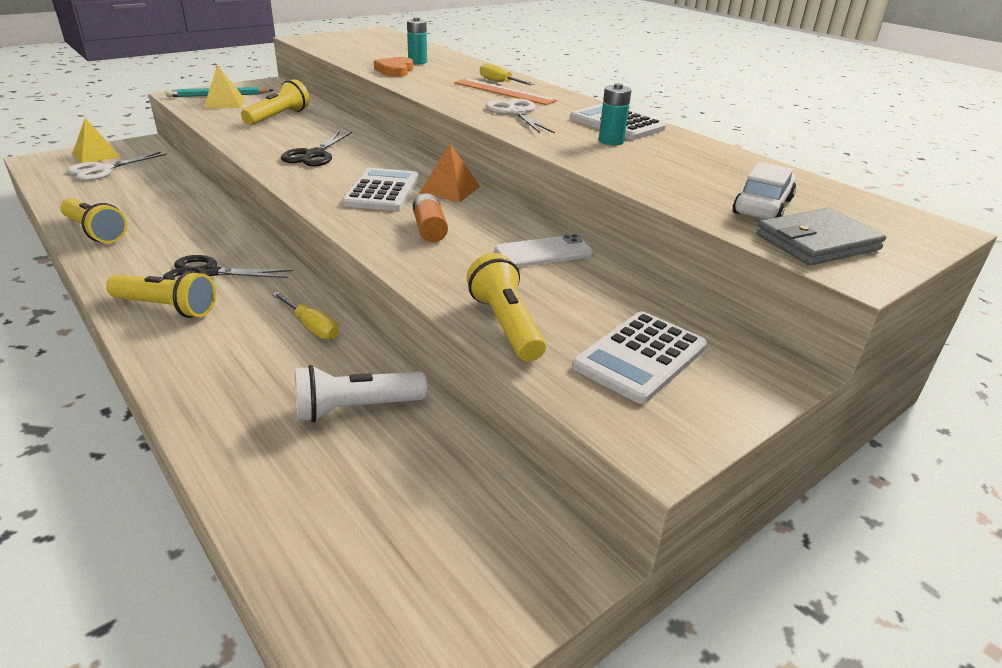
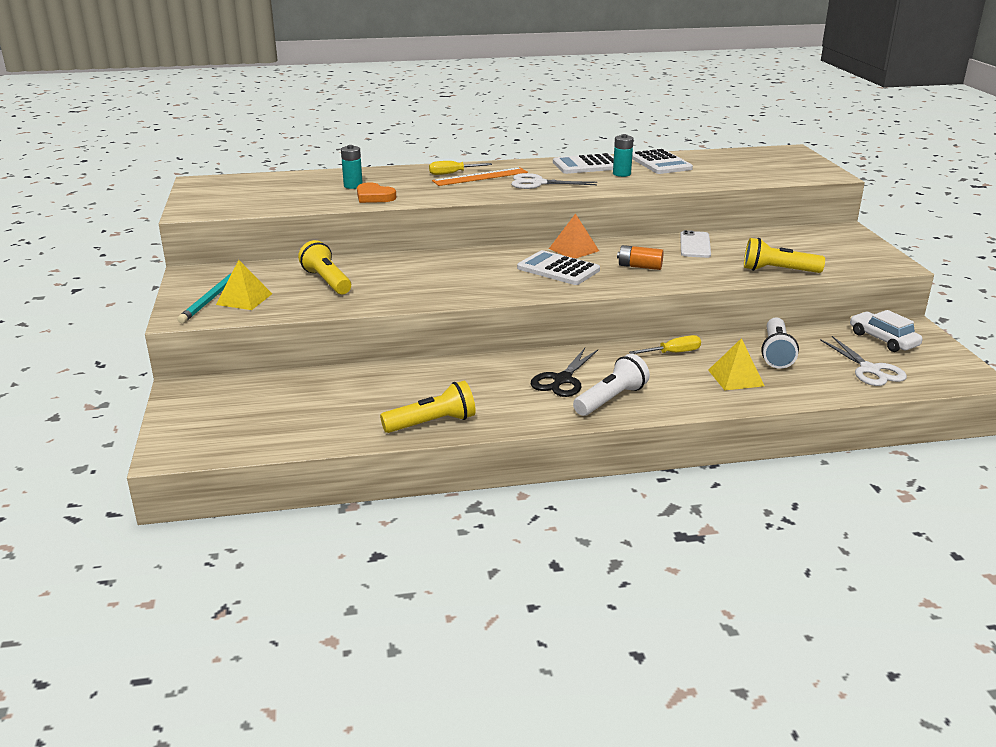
camera: 60 degrees left, 5 degrees down
white scissors [67,152,167,181] -> white scissors moved to [820,336,907,386]
yellow pyramid [72,118,120,163] -> yellow pyramid moved to [708,338,764,390]
yellow flashlight [106,271,216,318] -> white flashlight [573,354,650,416]
black scissors [281,131,352,166] -> none
white calculator [572,311,707,404] -> white calculator moved to [632,149,693,174]
white car [733,162,796,219] -> white car moved to [850,310,923,352]
grey wallet [756,208,886,266] -> none

